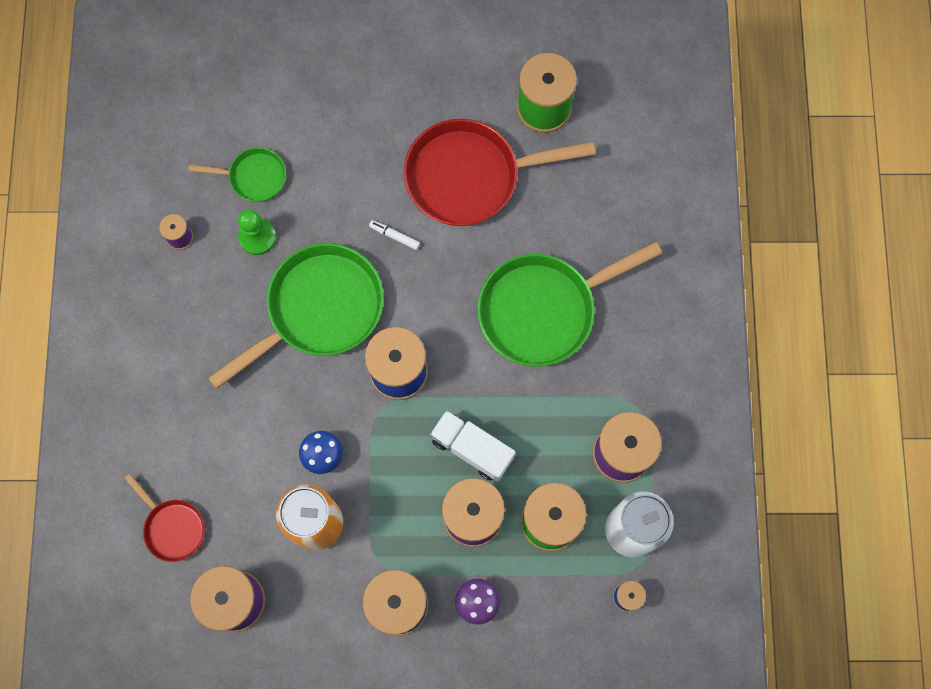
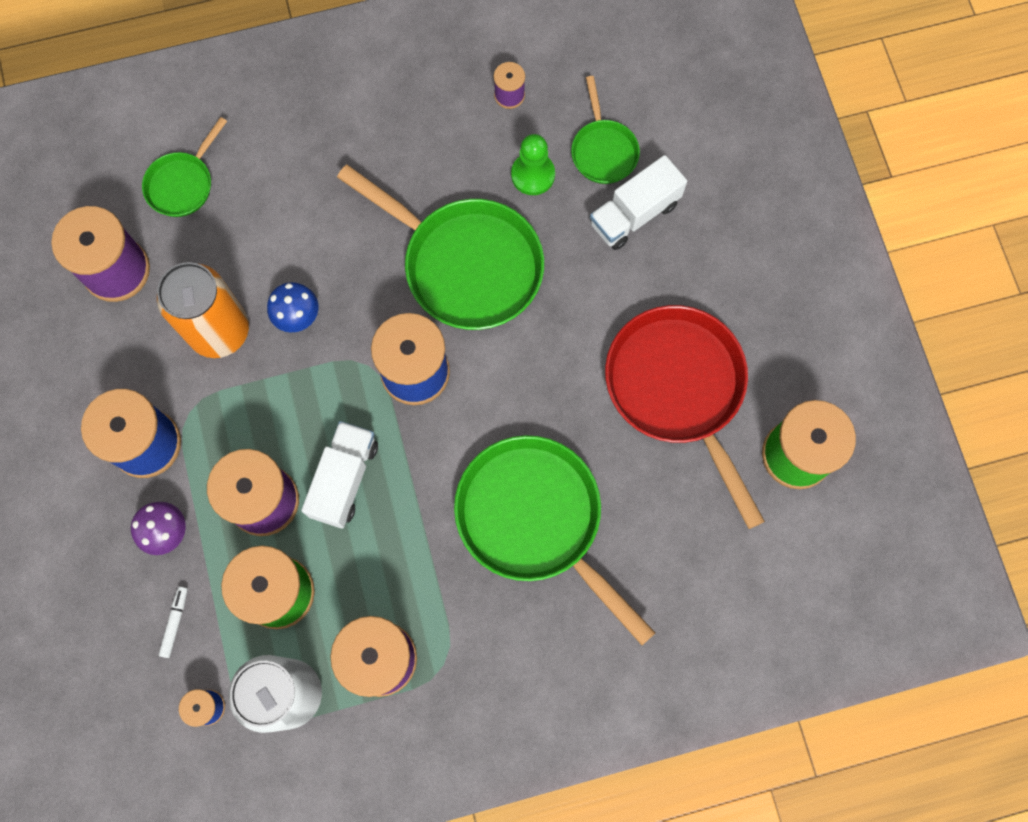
camera: 75 degrees right, 0 degrees up
red pan [124,474,205,562] -> green pan [142,117,227,217]
white marker [369,220,420,250] -> white marker moved to [159,586,188,658]
none -> white truck [590,155,687,250]

